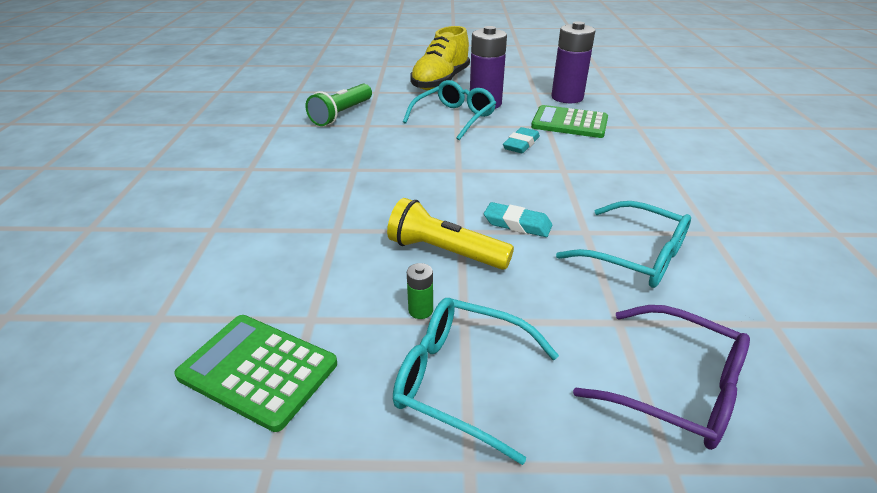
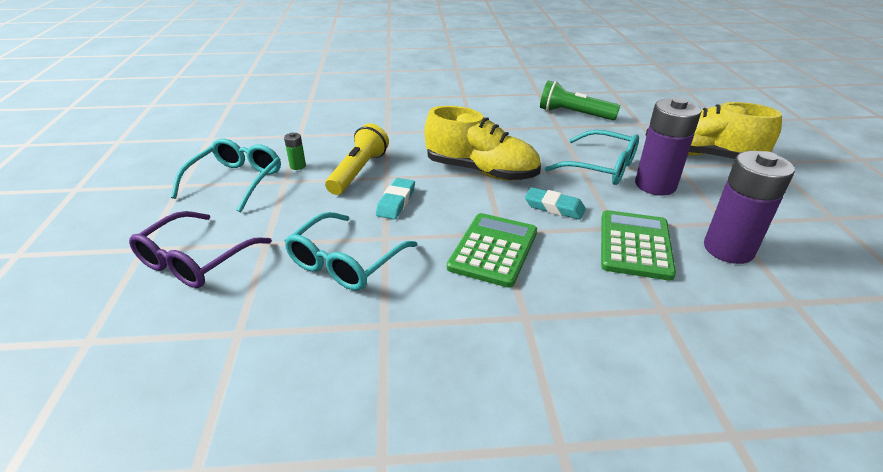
camera: 85 degrees right, 0 degrees up
green calculator [174,315,337,432] -> green calculator moved to [447,213,537,288]
none -> yellow shoe [424,106,541,181]

